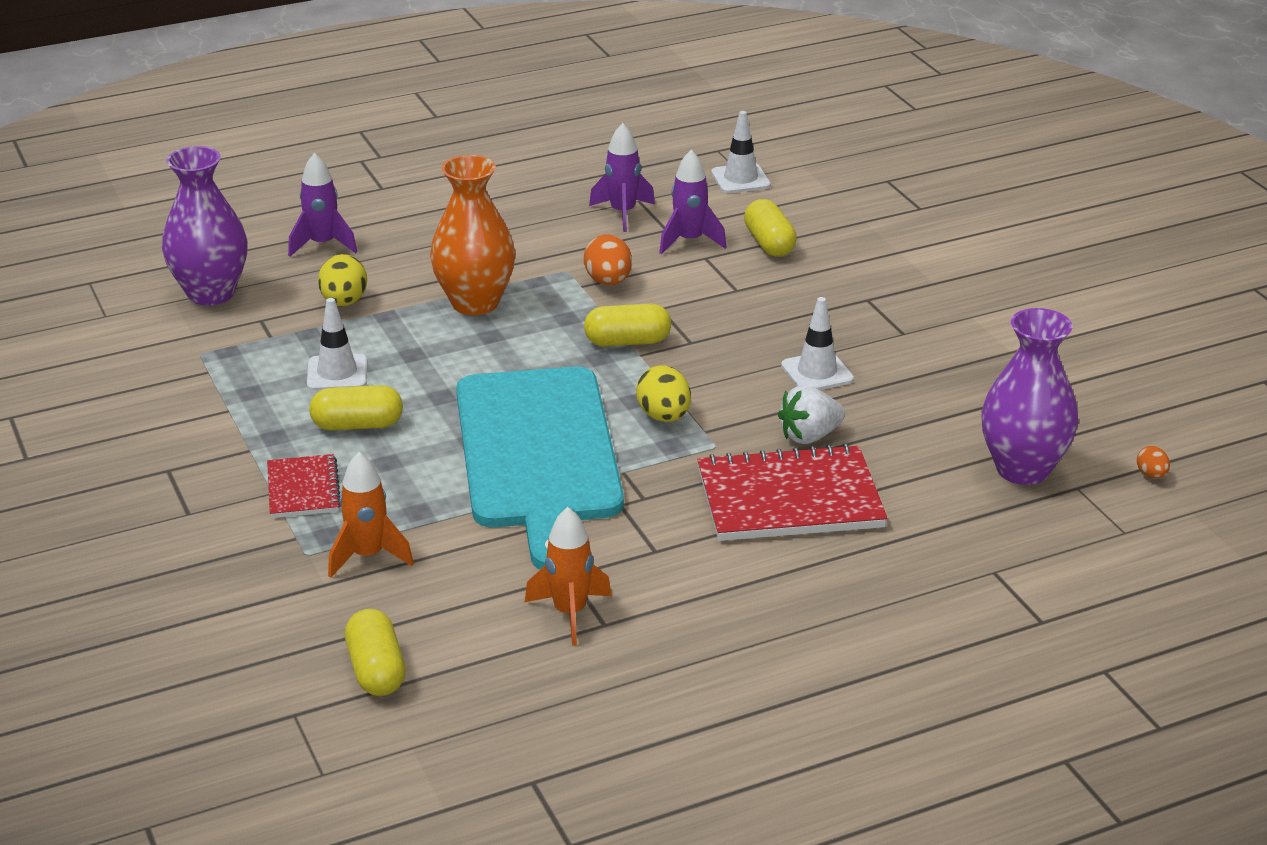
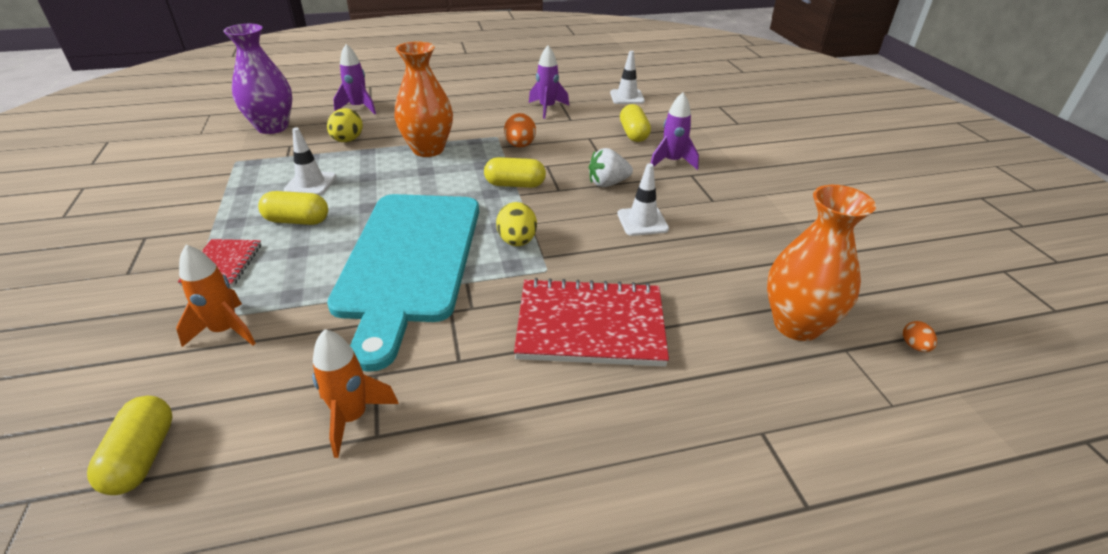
camera: 10 degrees right, 5 degrees up
purple rocket [659,150,727,254] -> purple rocket moved to [651,92,699,170]
white strawberry [778,385,845,444] -> white strawberry moved to [589,148,633,187]
purple vase [981,308,1079,485] -> orange vase [767,185,876,341]

